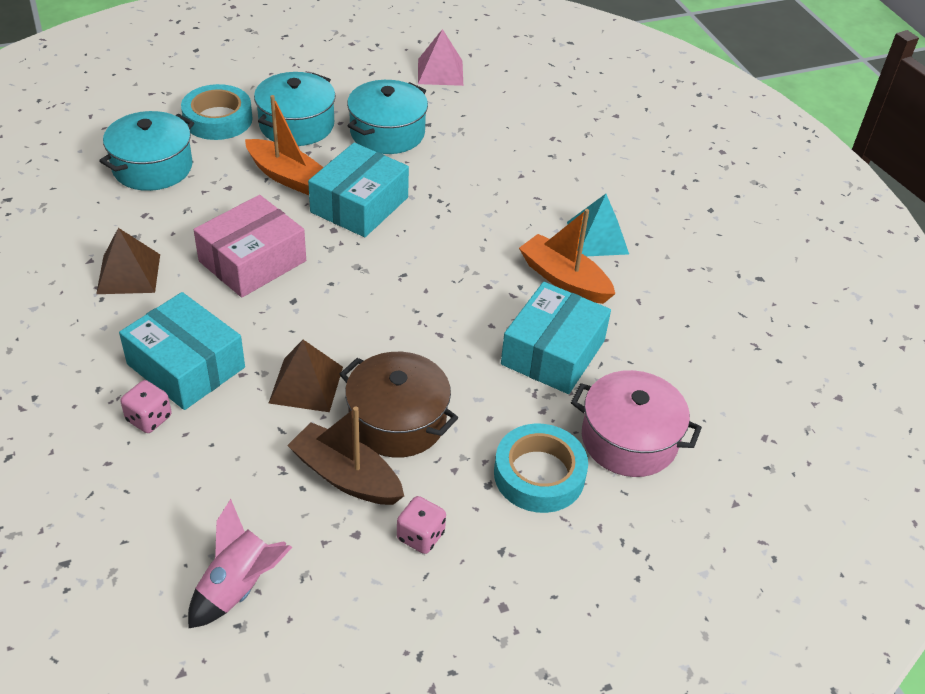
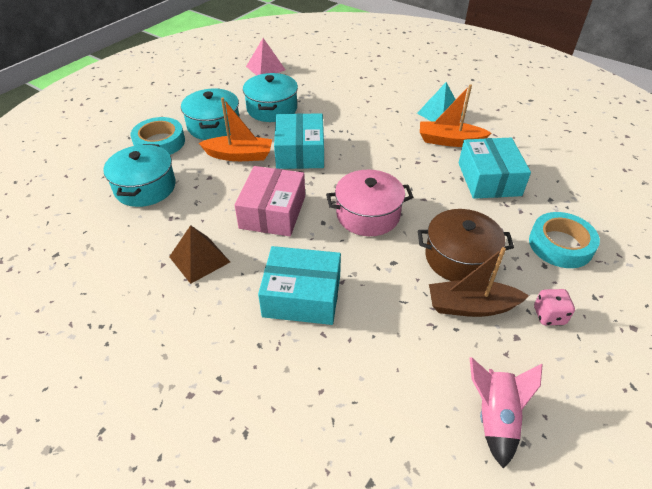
camera: 30 degrees left, 0 degrees up
pink dice [120,380,171,433] -> none
brown pyramid [269,340,343,412] -> none
pink pot [571,370,702,477] -> pink pot moved to [326,170,413,236]

